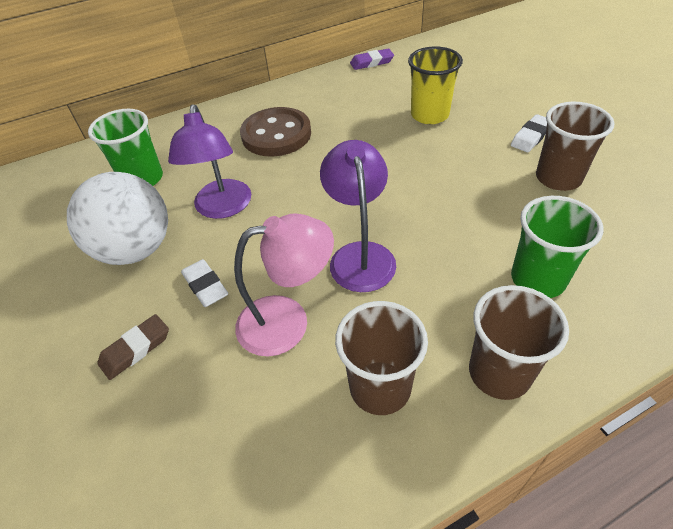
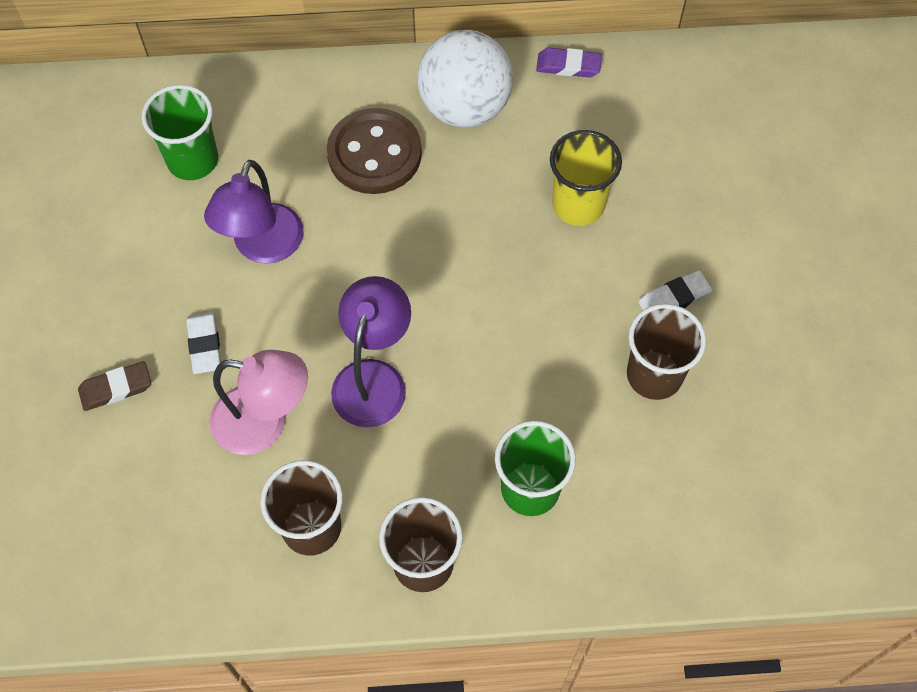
camera: 20 degrees right, 15 degrees up
white ball [67,172,168,265] -> white ball moved to [417,30,513,128]

